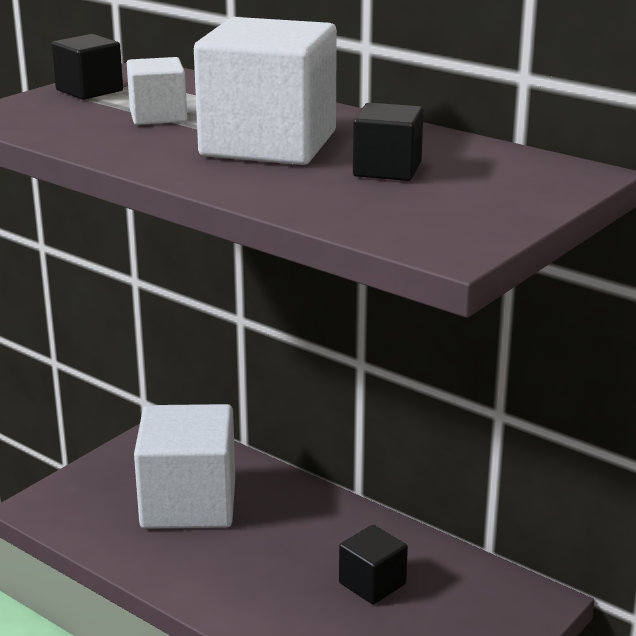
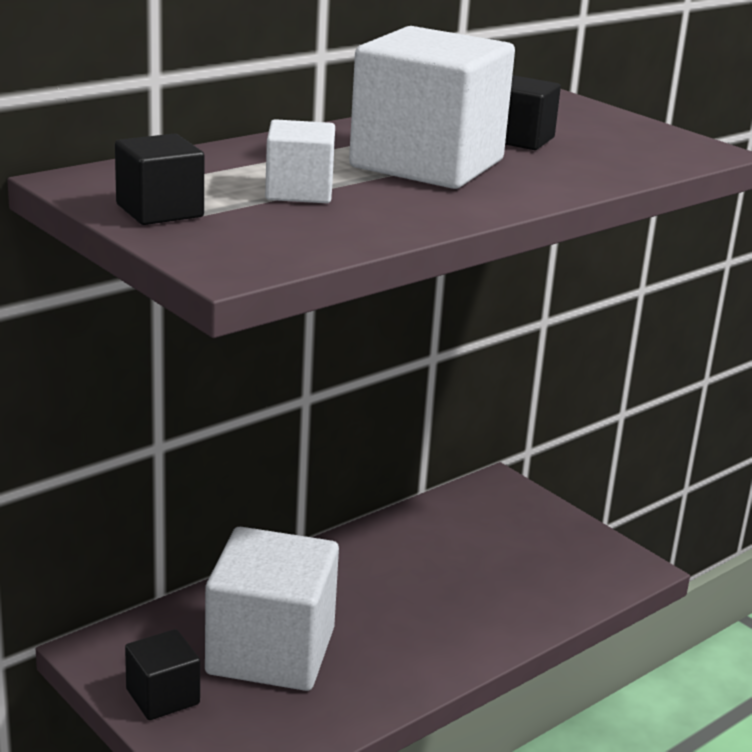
camera: 80 degrees left, 0 degrees up
black cube [339,525,408,604] -> black cube moved to [125,629,200,720]

